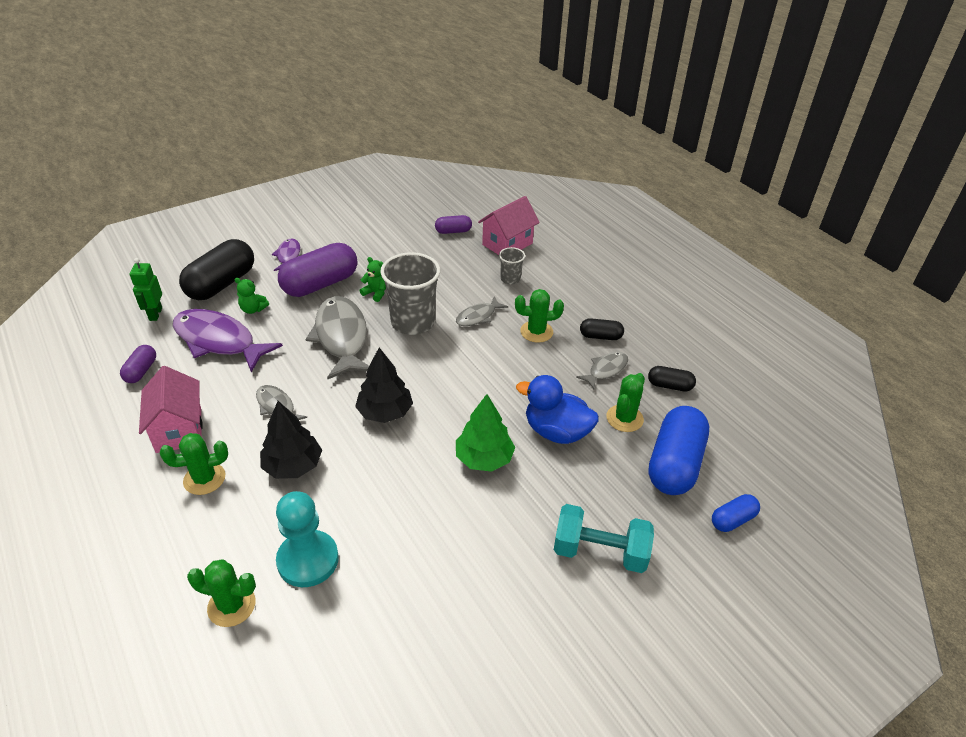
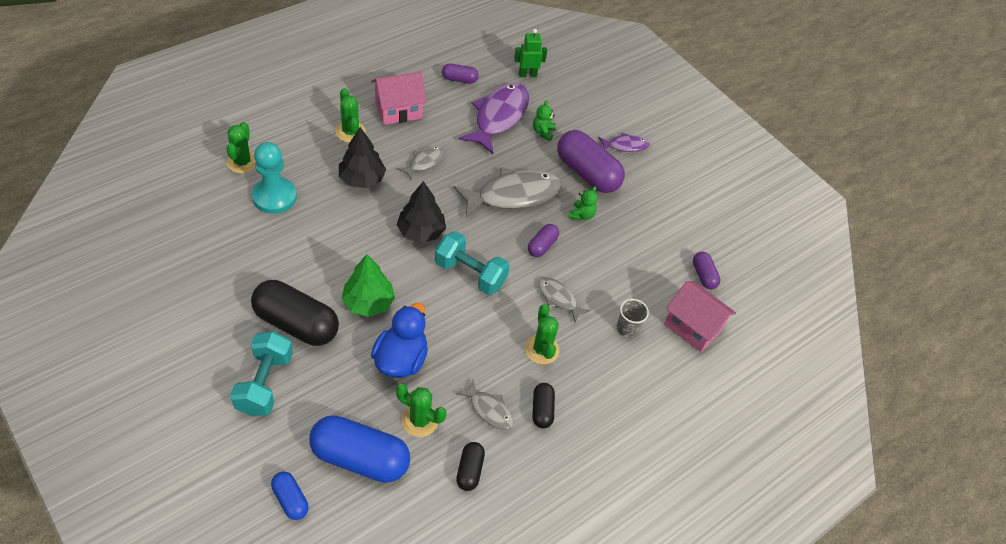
camera: 80 degrees right, 10 degrees up
black capsule [179,239,254,300] -> black capsule moved to [251,280,339,346]
grey cup [380,252,440,335] -> purple capsule [528,224,559,257]
none -> turquoise dumbbell [435,231,510,295]

